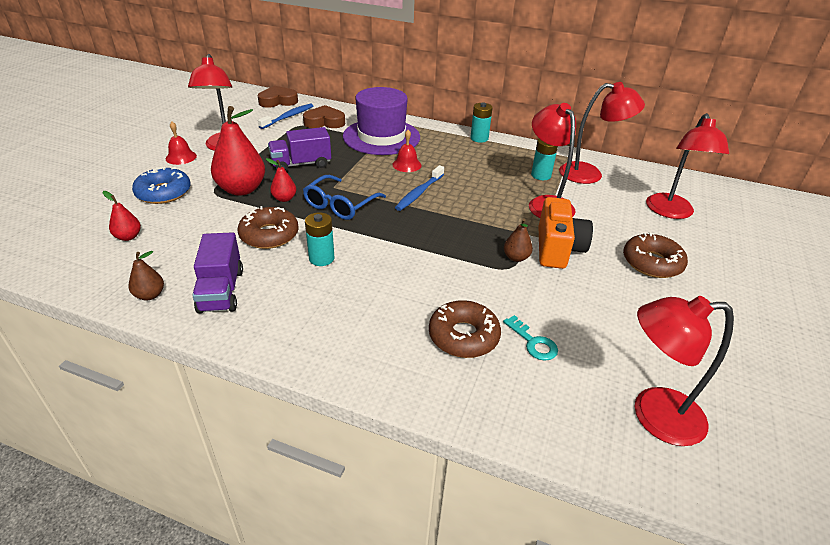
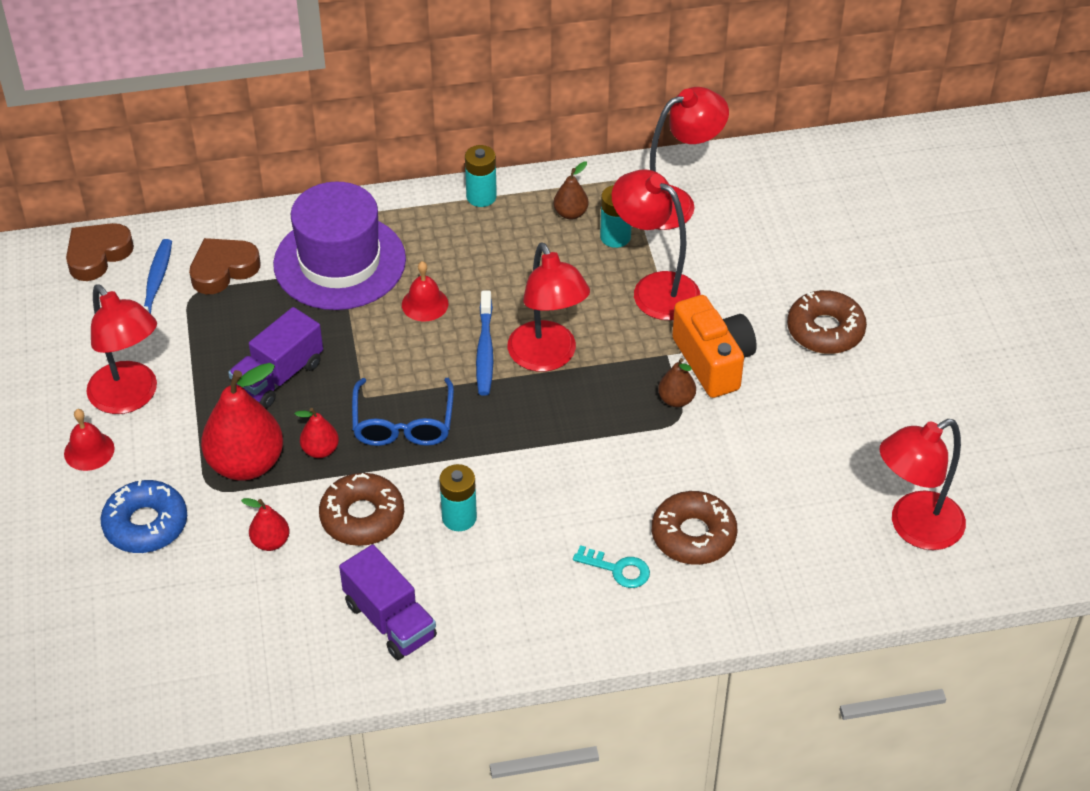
camera: 30 degrees left, 10 degrees up
red pear [103,191,141,241] -> red pear moved to [241,498,290,551]
brown pear [129,251,164,300] -> brown pear moved to [554,161,588,219]
turquoise key [503,315,558,361] -> turquoise key moved to [573,545,650,588]
red lamp [646,113,729,219] -> red lamp moved to [508,243,590,372]

